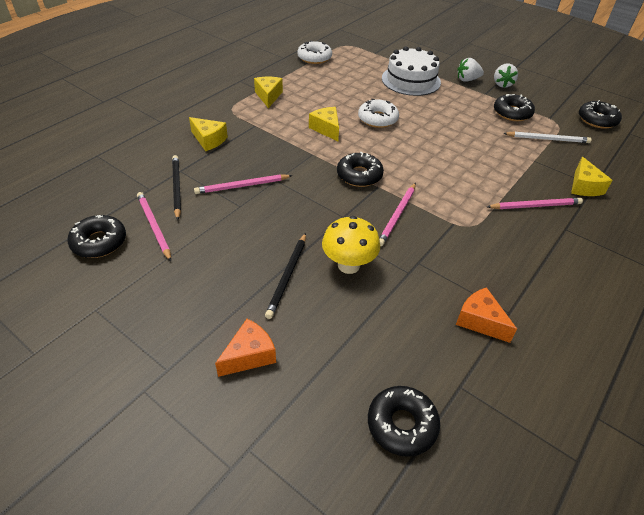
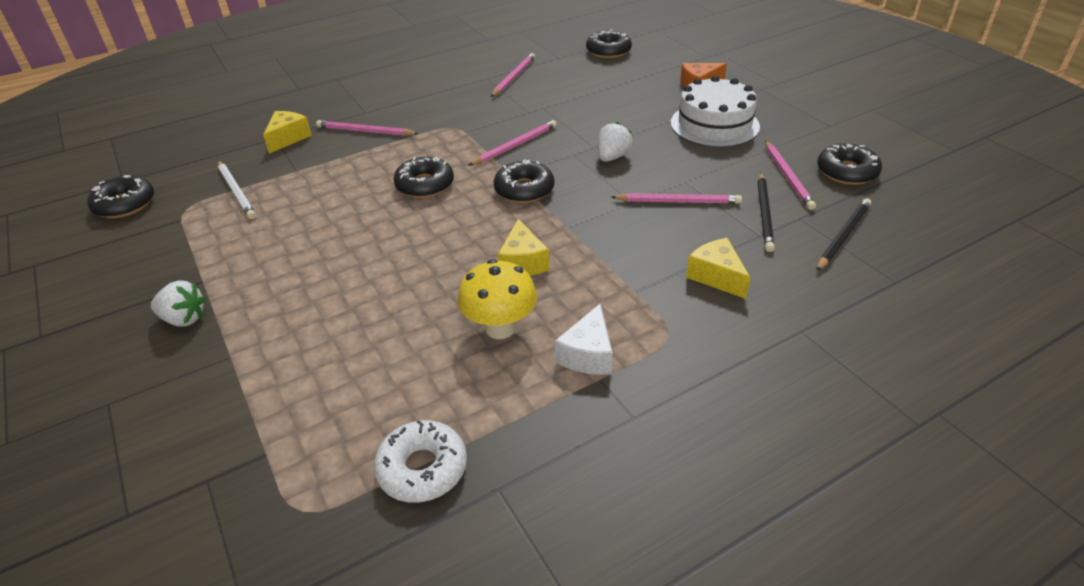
camera: 155 degrees left, 5 degrees down
yellow cheese [254,77,283,108] -> white cheese [555,304,613,375]
black pencil [265,233,306,319] -> black pencil moved to [816,198,871,271]
yellow mushroom [322,216,380,274] -> yellow mushroom moved to [458,259,537,339]
white donut [358,99,399,128] -> none
white cake [382,46,441,96] -> white cake moved to [671,75,760,147]
orange cheese [456,287,517,343] -> pink pencil [491,53,535,97]
white strawberry [494,63,518,88] -> white strawberry moved to [598,122,633,162]
black donut [494,94,535,121] -> black donut moved to [393,157,454,198]
white pencil [503,131,592,143] -> white pencil turned 150 degrees counterclockwise [218,161,256,219]

